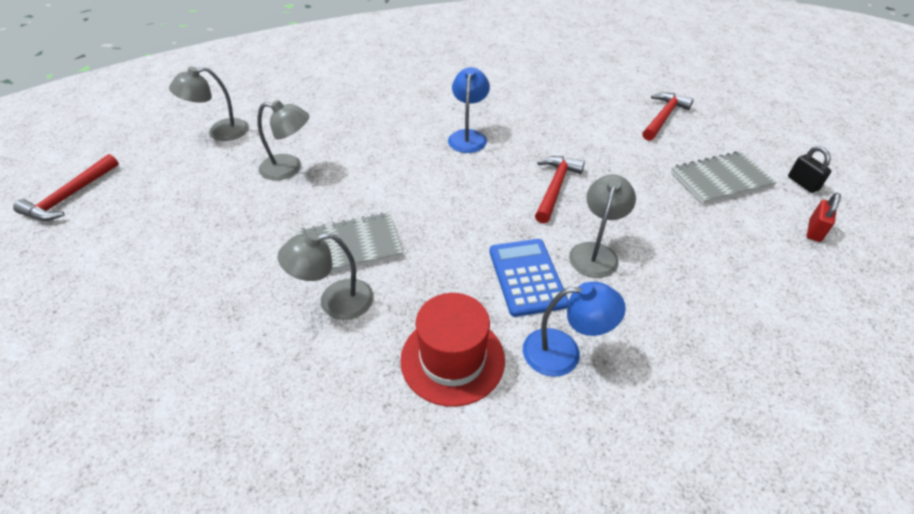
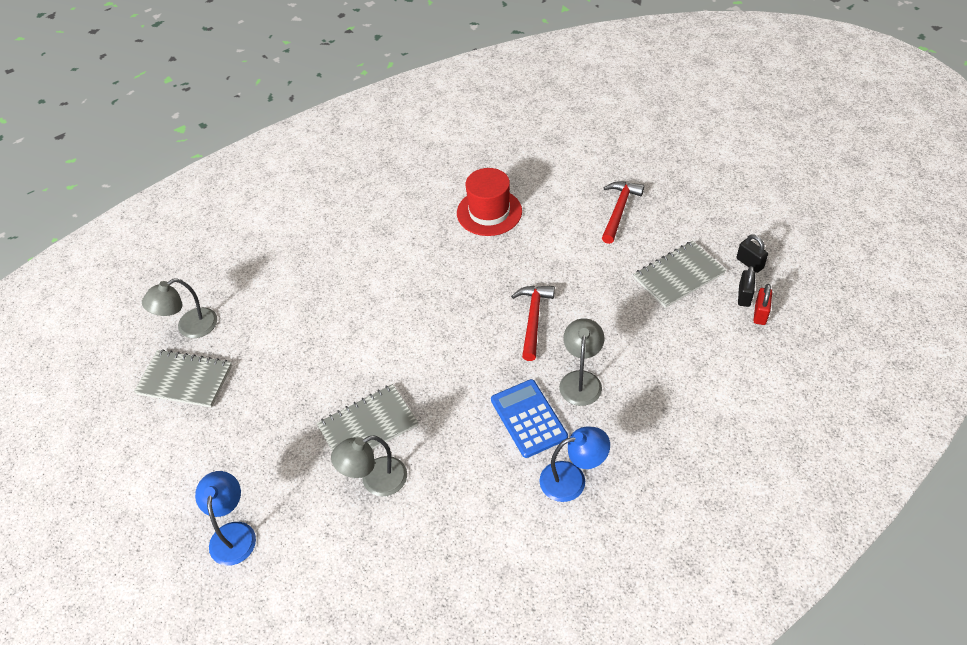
camera: 10 degrees left, 5 degrees up
red hammer [13,154,119,221] -> none
grey lamp [258,100,309,180] -> none
red hat [400,293,505,407] -> red hat moved to [457,168,522,236]
blue lamp [448,67,490,153] -> blue lamp moved to [195,471,256,566]
none -> grey notebook [134,349,232,408]
none -> black padlock [738,266,755,307]

